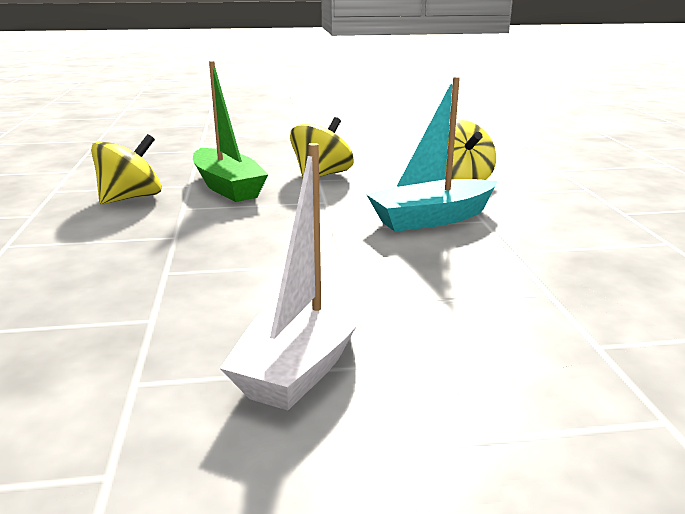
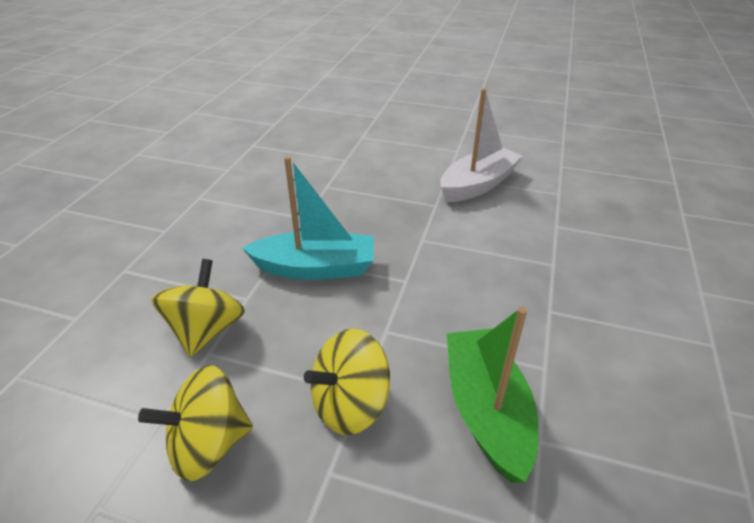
camera: 155 degrees left, 15 degrees up
yellow spinning top [91,134,162,204] -> yellow spinning top moved to [138,365,253,481]

